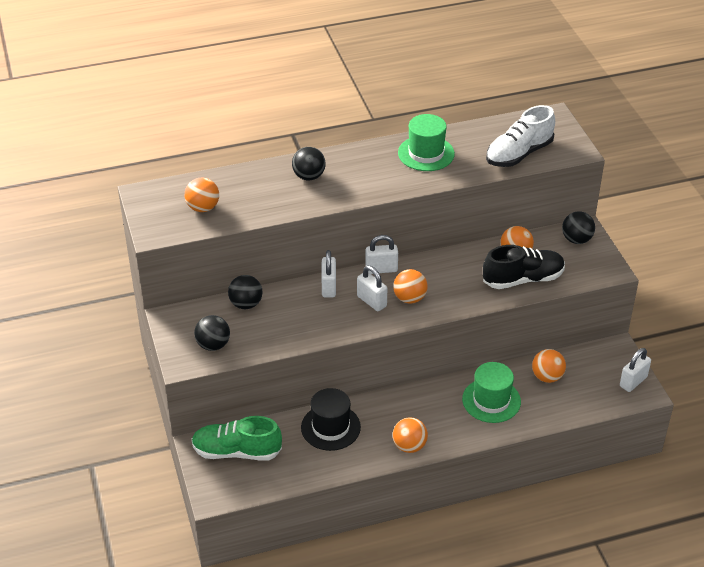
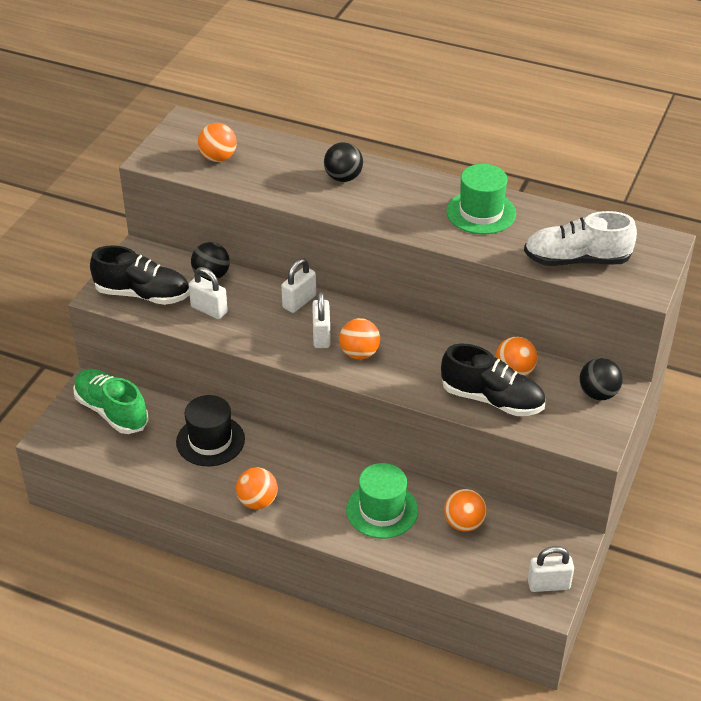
camera: 40 degrees right, 0 degrees up
black ball [194,315,230,351] -> black shoe [90,245,189,305]
white padlock [365,235,398,274] -> white padlock moved to [188,267,228,319]

